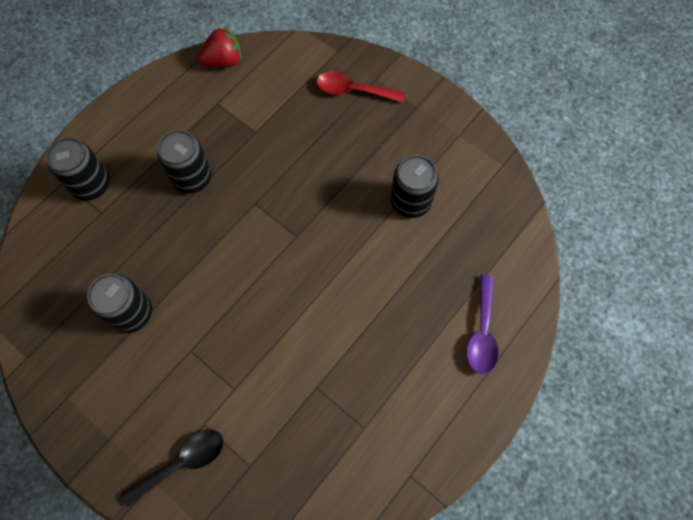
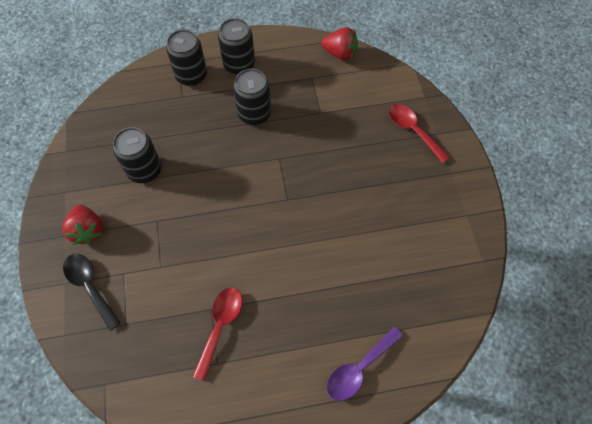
camera: 40 degrees right, 5 degrees down
black spoon [121,429,223,507] -> black spoon turned 135 degrees counterclockwise [63,254,121,331]
black can [390,155,439,218] -> black can moved to [218,18,255,75]
none -> red strawberry [62,205,103,245]
none -> red spoon [193,287,242,381]

